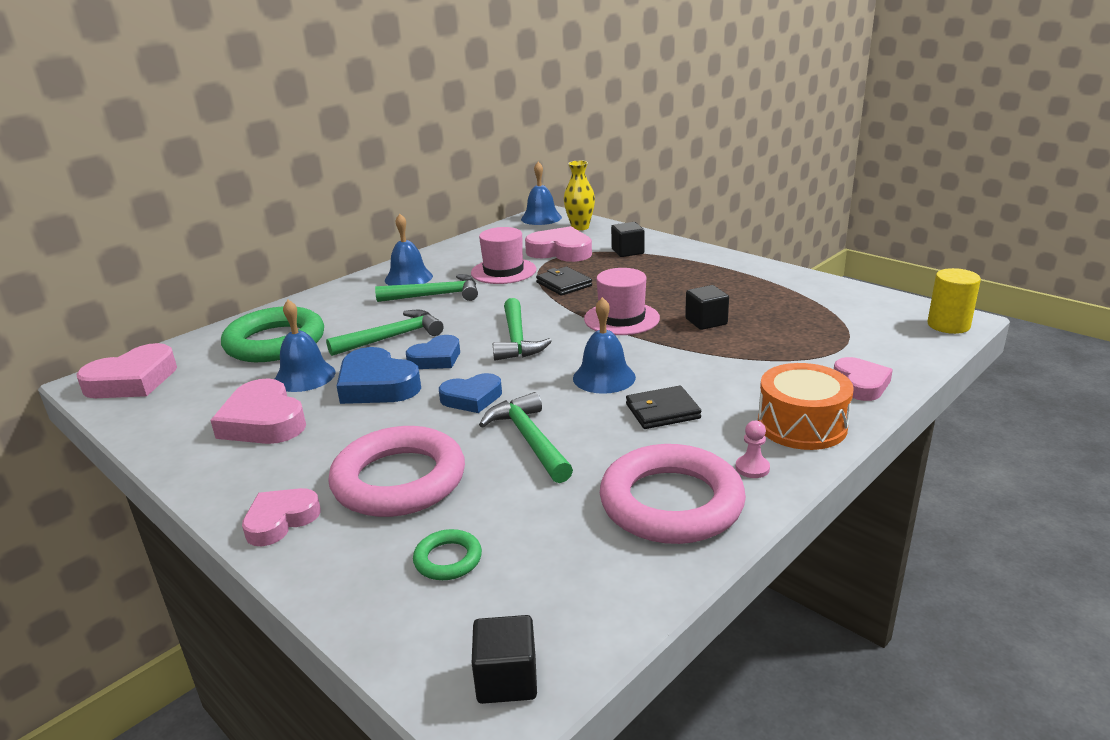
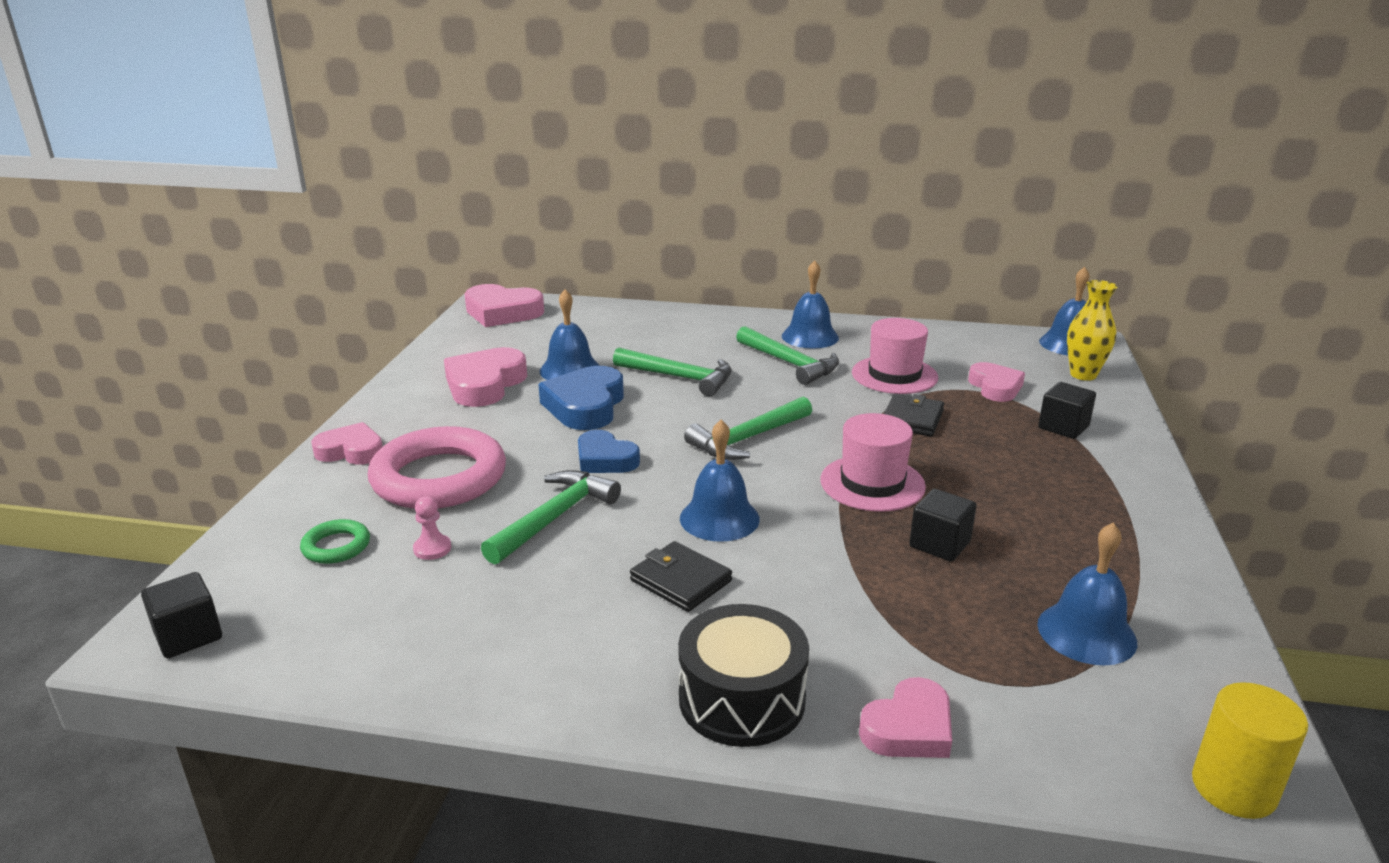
camera: 55 degrees right, 0 degrees up
green ring [221,306,324,362] -> none
blue heart [406,335,460,369] -> none
pink heart [525,226,592,262] -> pink heart [968,362,1025,402], size x0.65
pink ring [600,444,746,544] -> none
pink pawn [736,421,770,478] -> pink pawn moved to [413,496,451,560]
orange drum [758,363,854,450] -> black drum [678,604,809,747]
none -> blue bell [1038,522,1137,665]

